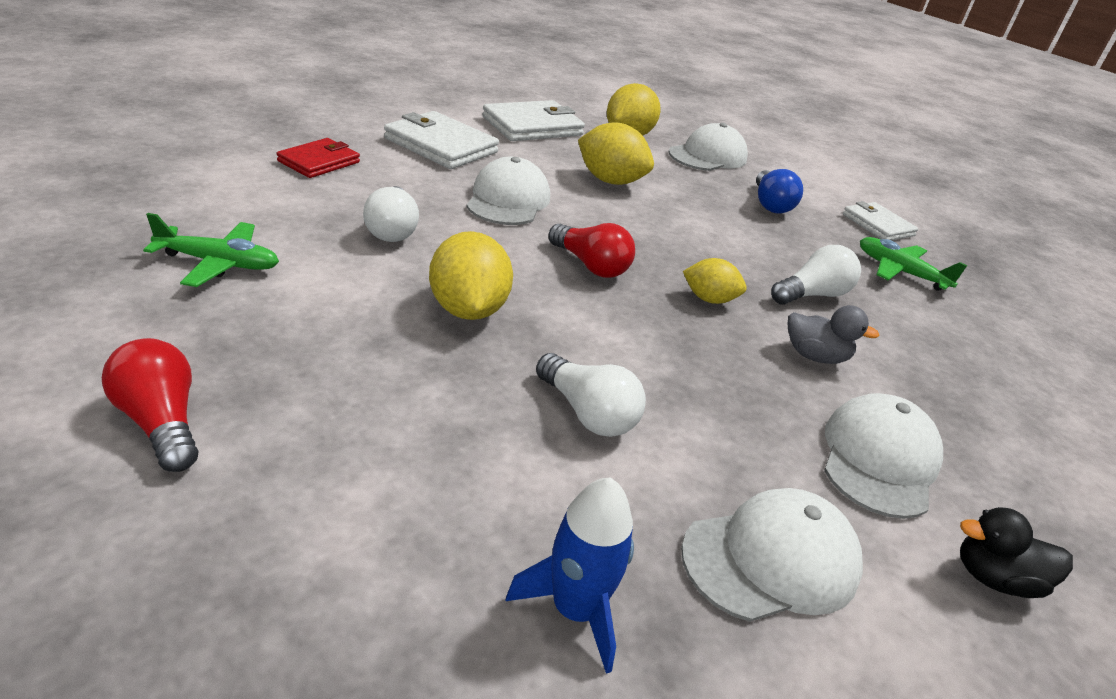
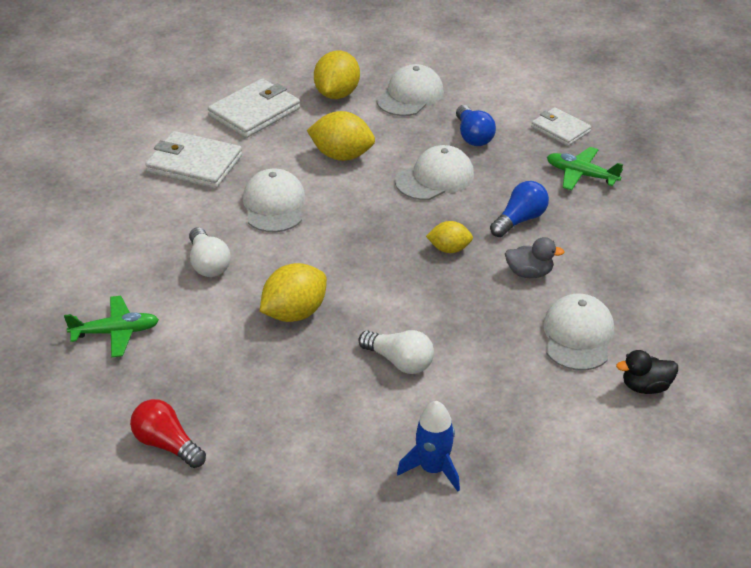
camera: 10 degrees left, 5 degrees up
red wallet [277,138,360,178] -> none
yellow lemon [429,231,513,320] -> yellow lemon turned 75 degrees clockwise [260,263,327,322]
red light bulb [548,223,635,278] -> none
white cap [681,488,863,622] -> white cap moved to [395,145,474,200]
white light bulb [771,245,861,304] -> blue light bulb [490,181,549,237]

